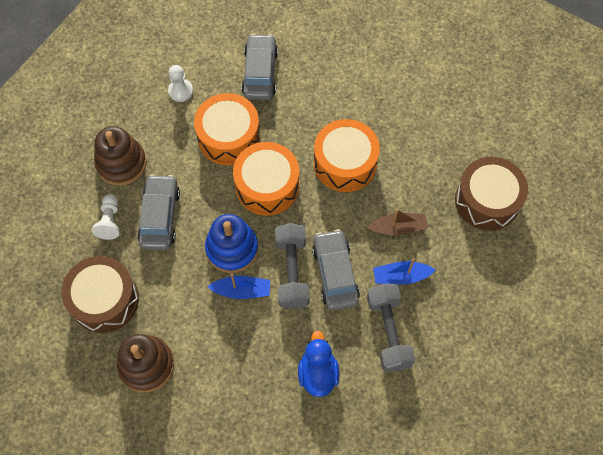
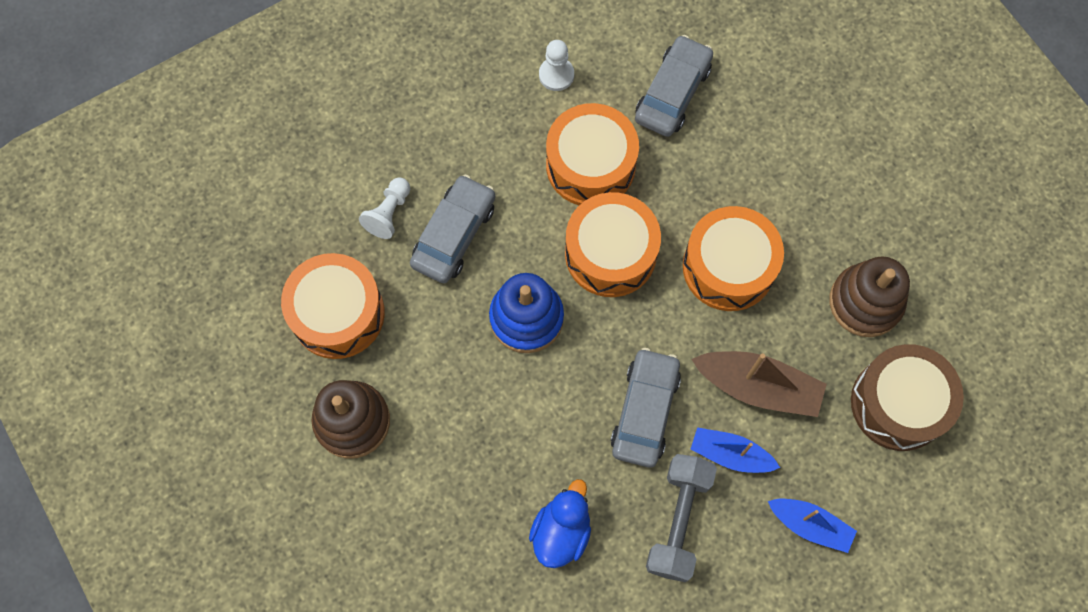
camera: 25 degrees right, 5 degrees up
brown drum [61,256,139,333] -> orange drum [281,253,385,359]
brown stacking toy [94,126,146,186] -> brown stacking toy moved to [829,257,910,337]
blue boat [208,274,270,299] -> blue boat moved to [768,499,857,553]
grey dumbbell [275,223,310,309] -> none
brown boat [367,209,428,235] -> brown boat [691,351,827,417], size x1.52

